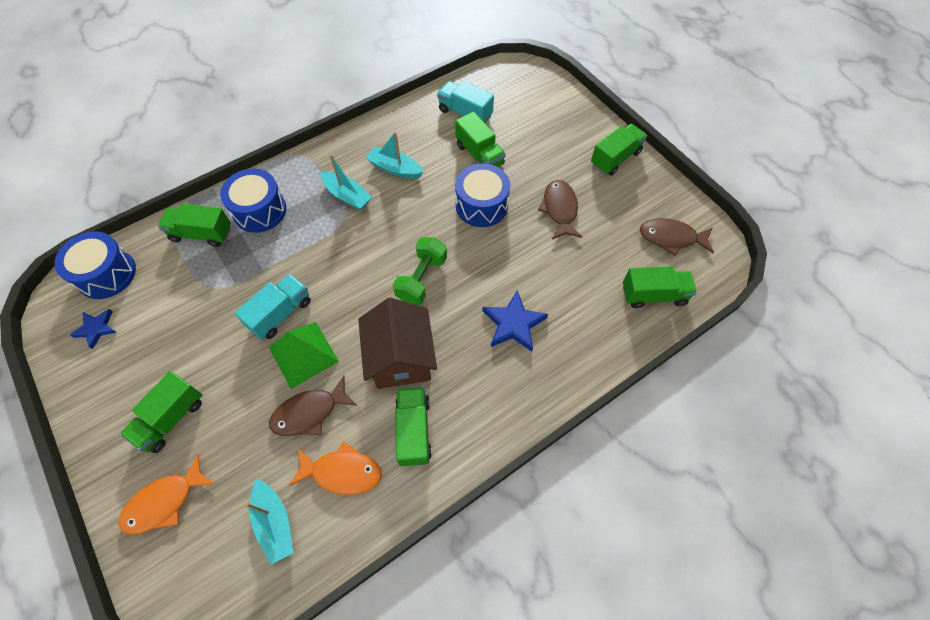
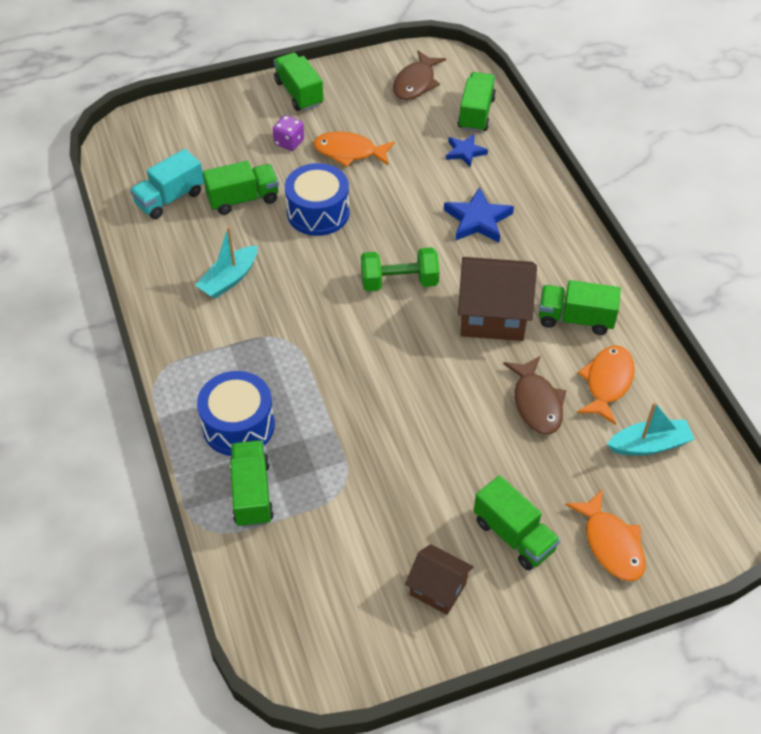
camera: 75 degrees left, 10 degrees down
blue drum [54,231,136,299] -> none
blue star [70,309,117,349] -> blue star moved to [446,134,488,167]
green truck [158,204,231,247] -> green truck turned 150 degrees clockwise [230,440,274,528]
turquoise truck [235,274,311,340] -> none
green pyramid [269,322,339,389] -> none
turquoise boat [321,154,372,210] -> none
green dumbbell [393,237,447,305] -> green dumbbell turned 45 degrees counterclockwise [361,247,439,291]
brown fish [538,180,582,239] -> orange fish [314,132,395,167]
none -> purple dice [273,115,304,151]
none -> brown house [405,544,474,615]

